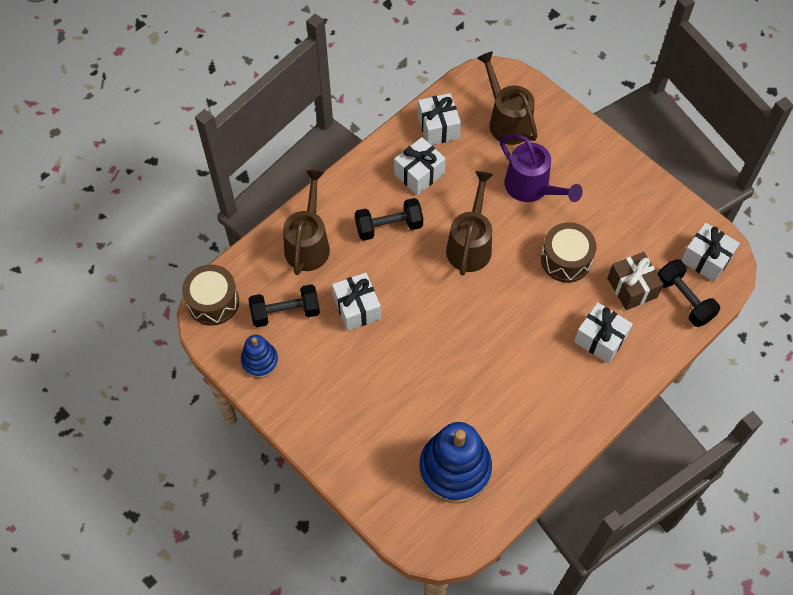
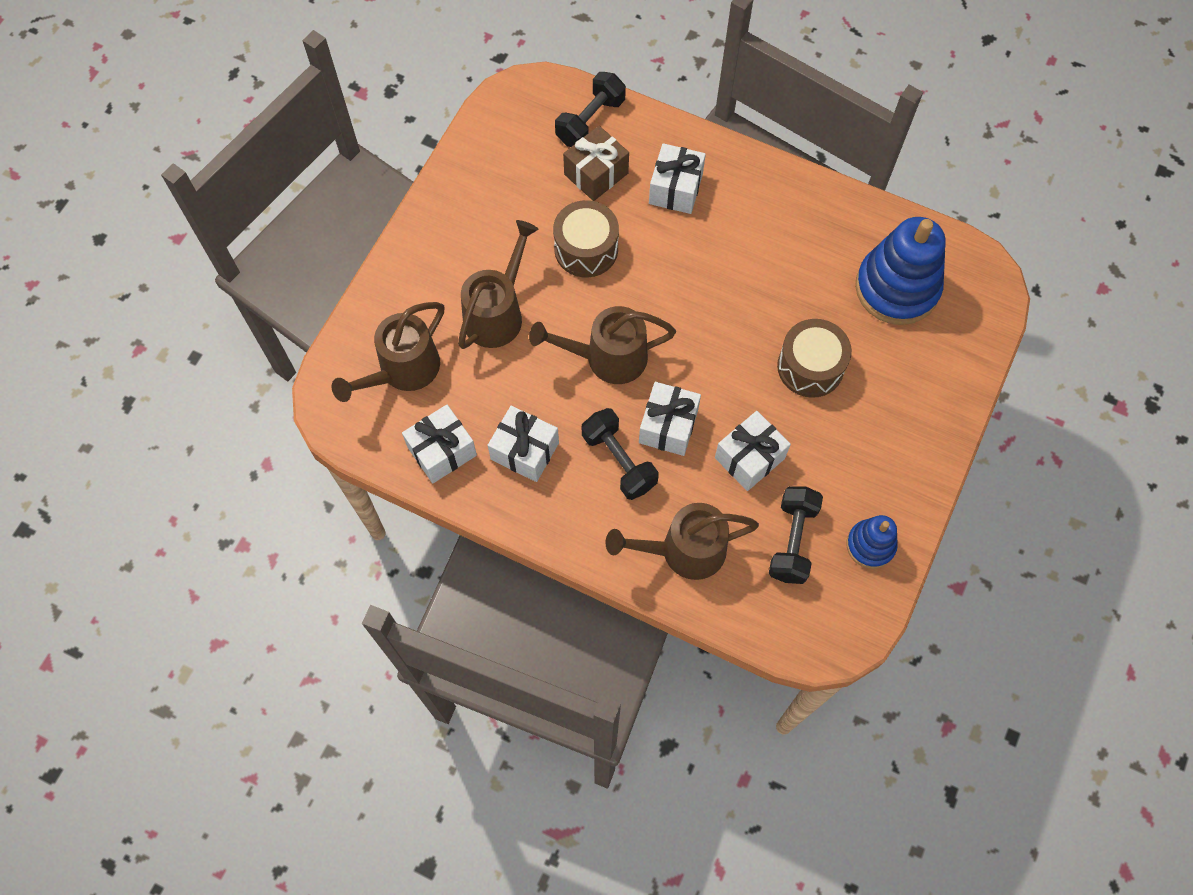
camera: 110 degrees left, 5 degrees up
brown drum [182,264,239,326] -> brown drum moved to [777,319,852,398]
black dumbbell [248,284,320,327] -> black dumbbell turned 45 degrees clockwise [769,486,823,584]
purple watering can [500,134,583,202] -> brown watering can [458,220,538,349]
white gift [681,223,740,282] -> white gift moved to [639,382,701,456]

